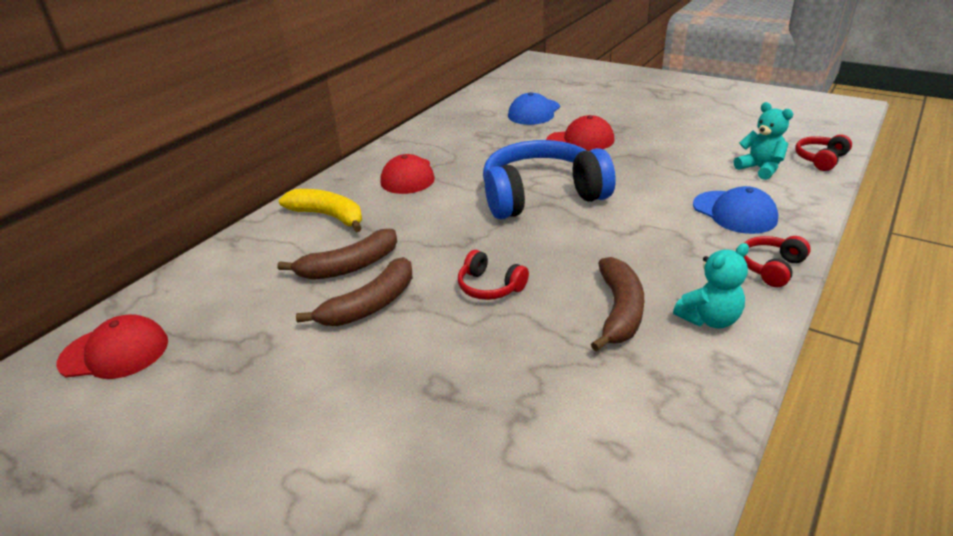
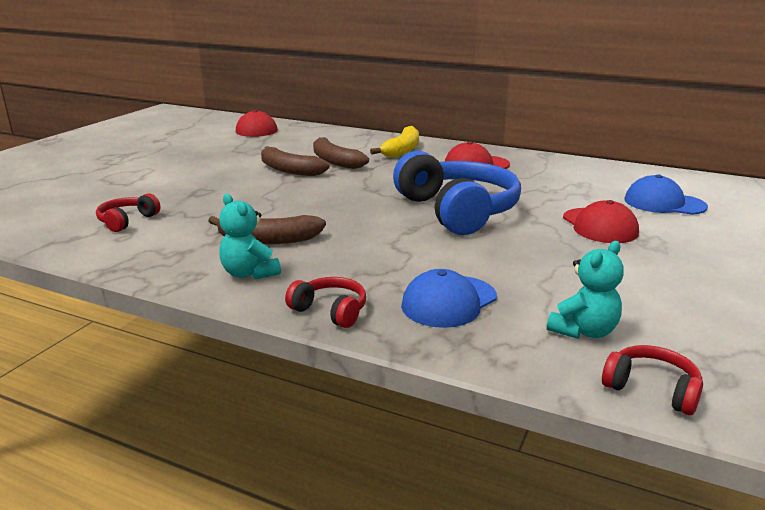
camera: 80 degrees right, 10 degrees down
red headphones [458,250,529,300] -> red headphones moved to [96,193,161,232]

